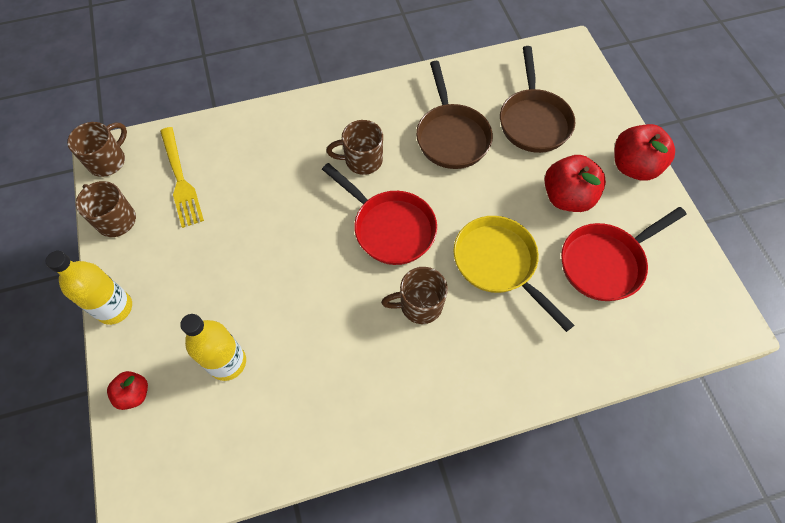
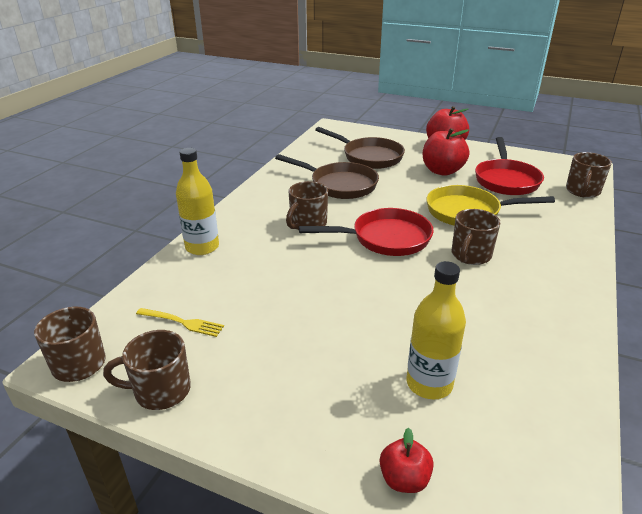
camera: 50 degrees left, 30 degrees down
yellow bottle [46,251,132,325] -> yellow bottle moved to [176,148,219,255]
yellow fork [160,127,204,228] -> yellow fork [136,308,224,337], size x0.62
none -> brown mug [566,152,612,198]

